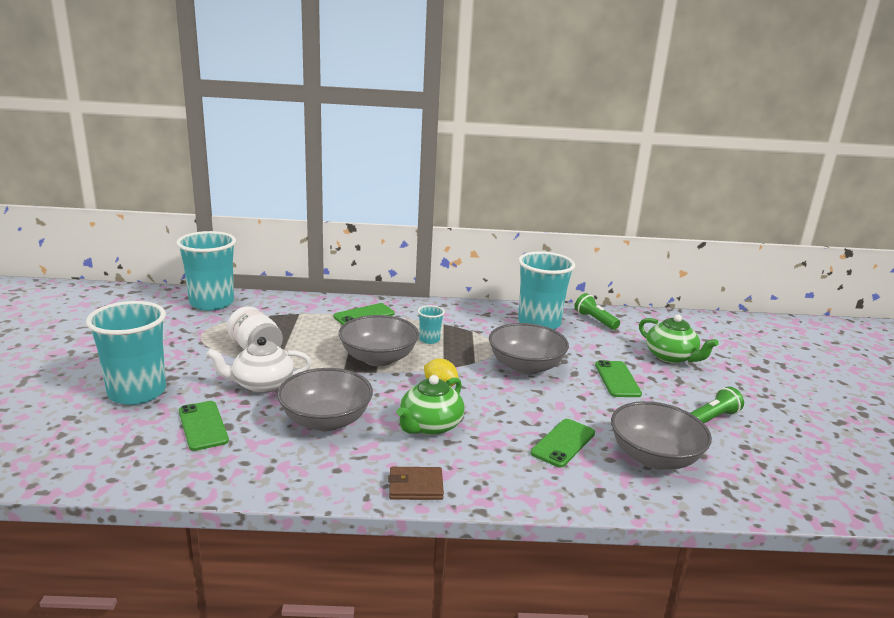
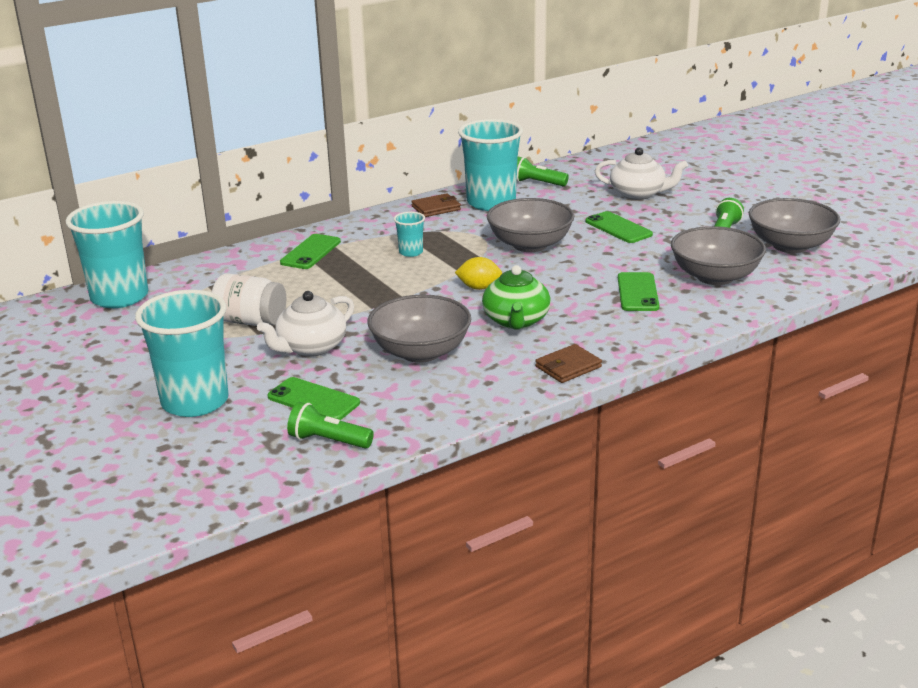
camera: 30 degrees left, 5 degrees up
grey bowl [339,315,419,366] -> grey bowl moved to [749,198,840,253]
green teapot [639,314,719,363] -> white teapot [595,147,688,200]
none -> green flashlight [287,402,374,449]
none -> brown wallet [411,193,461,217]

